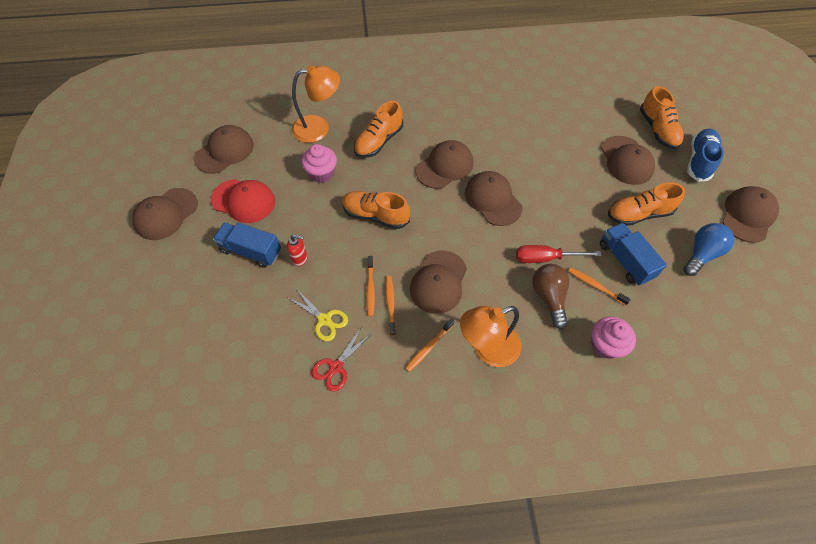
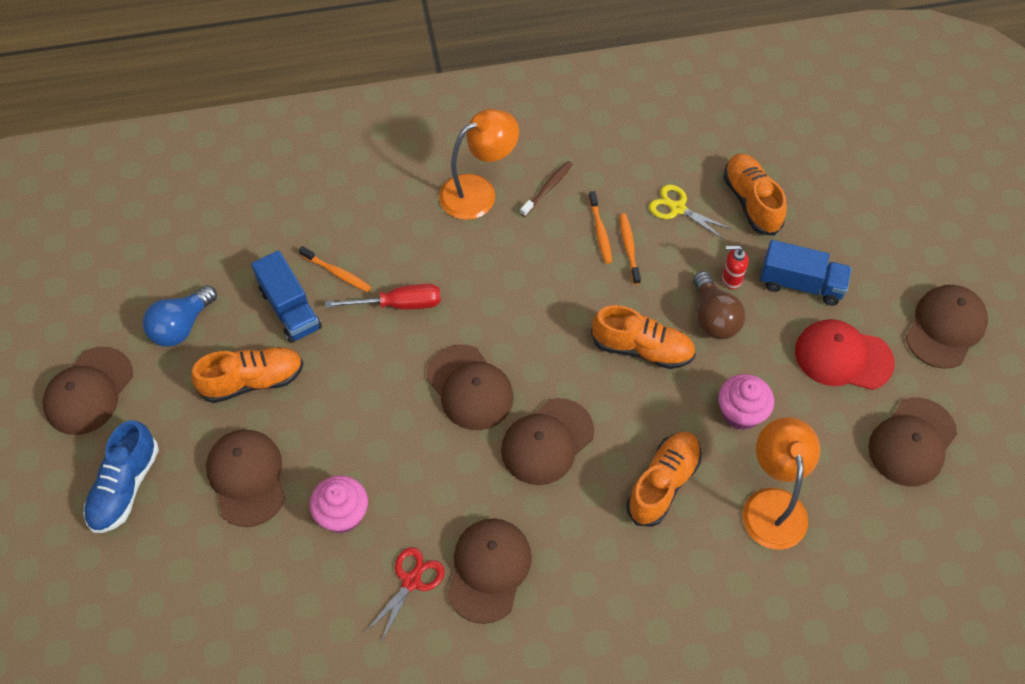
camera: 175 degrees right, 0 degrees up
orange lamp [292,65,340,143] -> orange lamp turned 105 degrees clockwise [743,417,820,550]
red scissors [311,328,371,392] -> red scissors moved to [365,547,445,643]
orange toothbrush [405,319,454,372] -> brown toothbrush [520,161,573,217]
brown cap [410,250,467,314] -> brown cap moved to [447,519,532,624]
brown light bulb [532,264,569,329] -> brown light bulb moved to [693,271,745,340]
pink cupcake [591,316,636,359] -> pink cupcake moved to [310,475,368,533]
orange shoe [640,86,684,149] -> orange shoe moved to [723,154,787,236]

